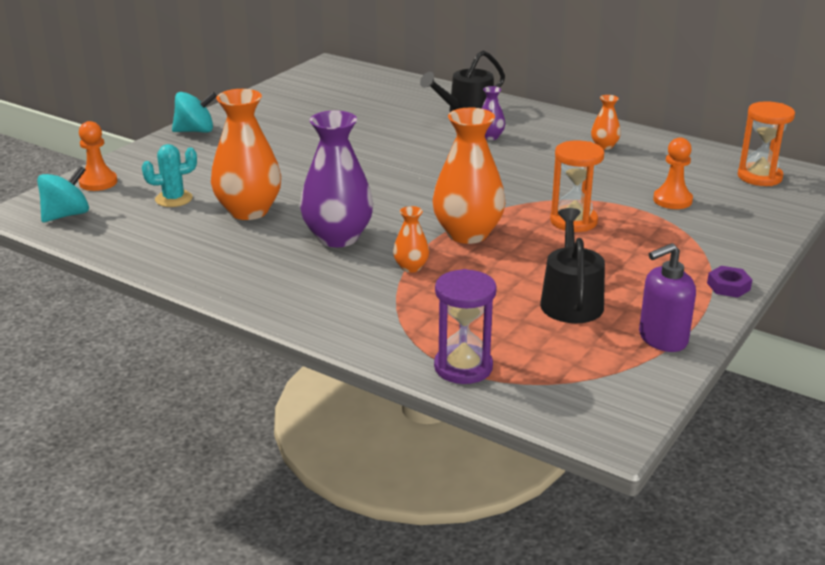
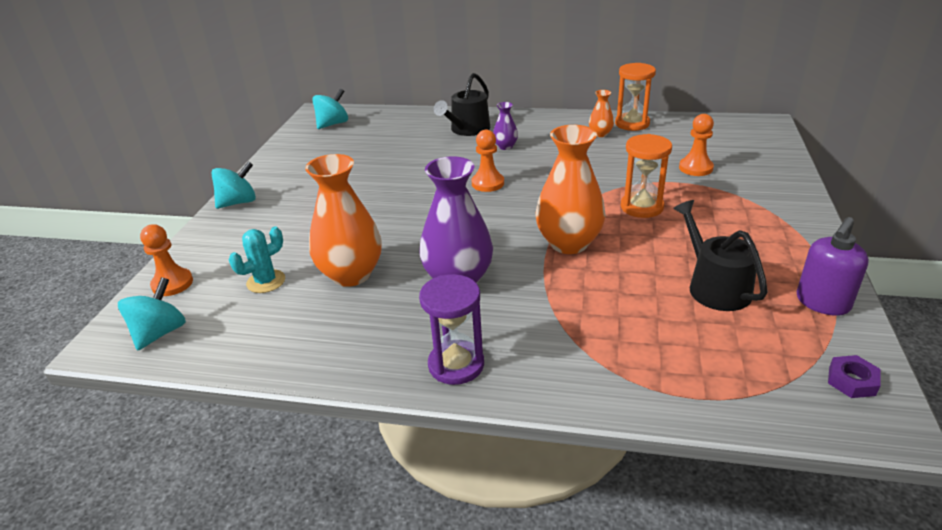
camera: 20 degrees left, 5 degrees up
orange vase [393,206,429,273] -> none
purple hourglass [434,269,497,384] -> purple hourglass moved to [419,274,484,385]
purple nut [707,266,752,298] -> purple nut moved to [828,355,881,398]
orange hourglass [738,101,795,186] -> orange hourglass moved to [615,63,656,131]
none -> turquoise spinning top [312,88,348,129]
none -> orange pawn [472,130,504,192]

